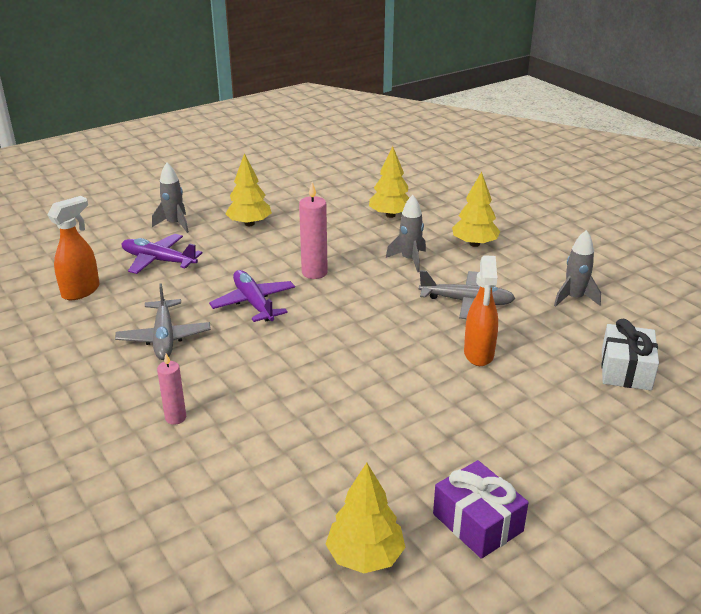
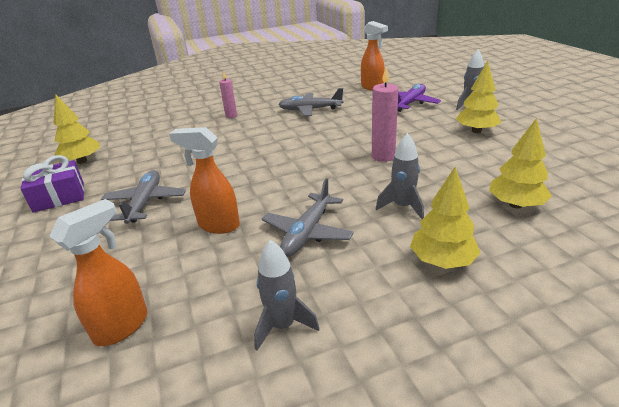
camera: 105 degrees right, 0 degrees up
purple plane [209,270,295,322] -> none
white gift [601,319,659,390] -> orange spray bottle [49,199,148,346]
none -> grey plane [101,170,186,224]

